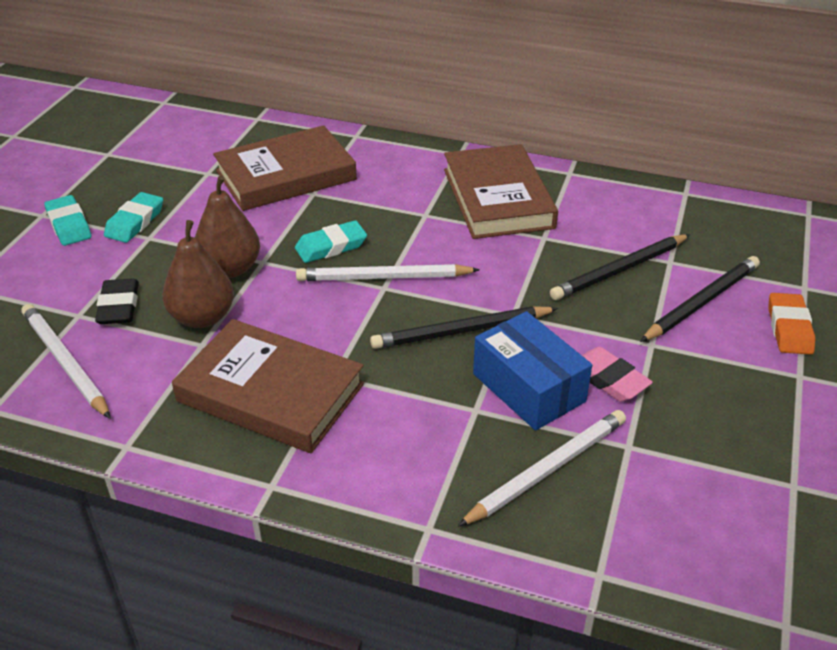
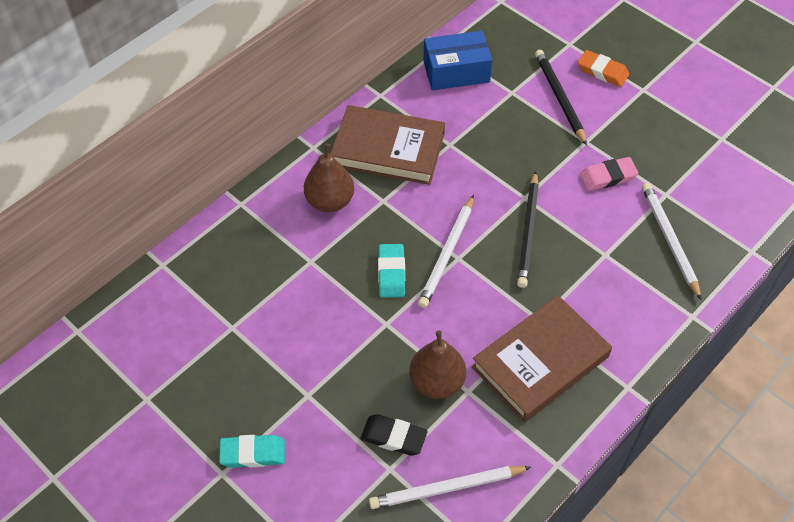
camera: 65 degrees left, 15 degrees up
turquoise eraser [104,192,163,243] -> none
brown pear [195,175,260,278] -> brown pear moved to [304,143,354,212]
brown book [213,125,357,211] -> none
blue box [473,311,592,431] -> blue box moved to [423,31,492,91]
black pencil [550,234,690,300] -> none

